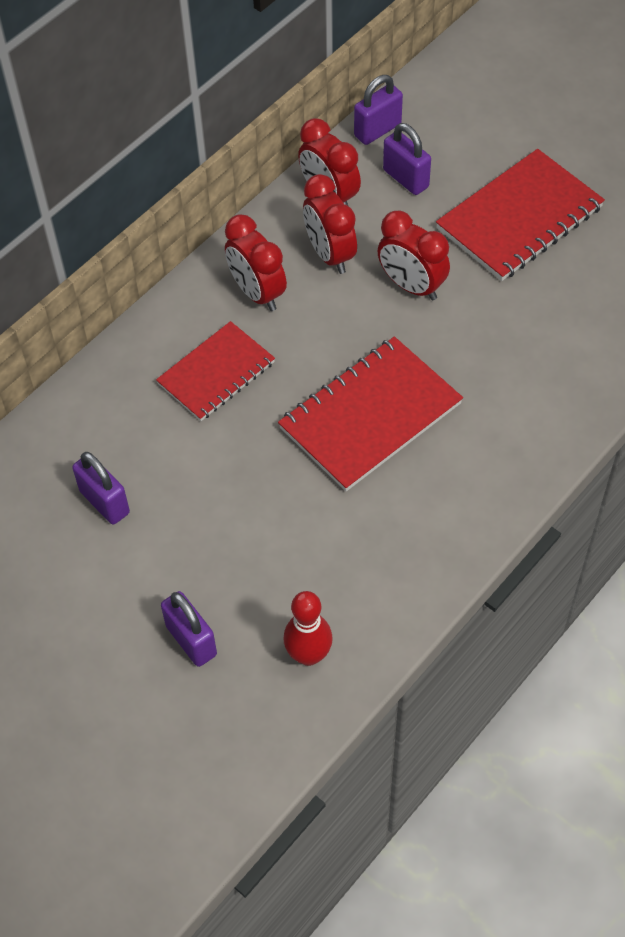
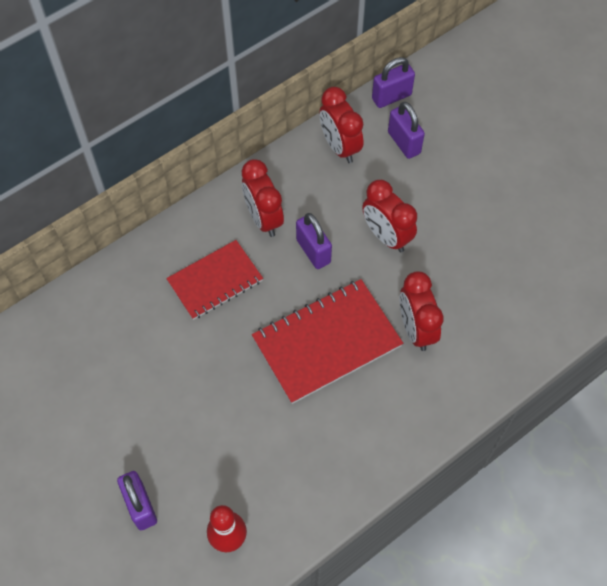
camera: 10 degrees right, 5 degrees up
purple padlock [72,452,130,524] -> purple padlock moved to [296,213,332,269]
red clock [303,174,357,274] -> red clock moved to [399,271,443,351]
red notebook [436,149,605,281] -> none

